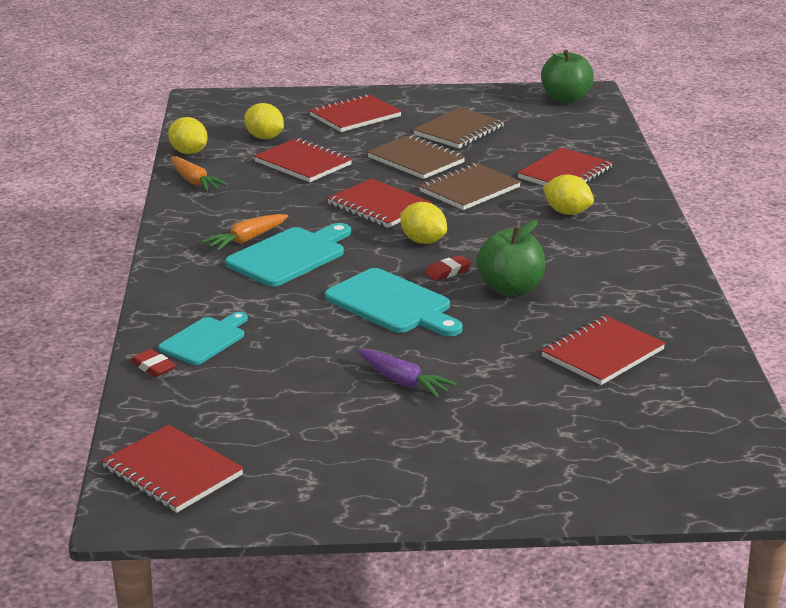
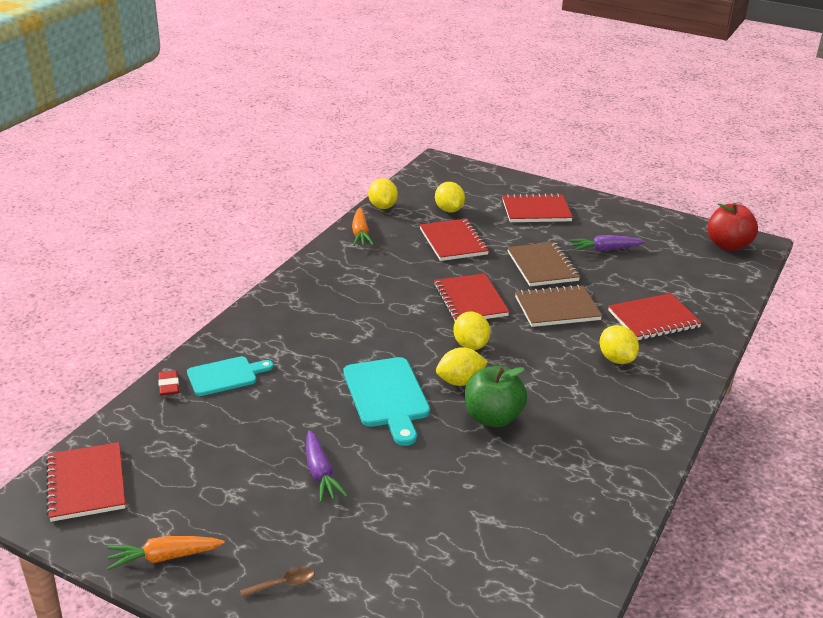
camera: 30 degrees right, 5 degrees up
orange carrot [202,214,288,251] -> orange carrot moved to [107,536,225,570]
turquoise cutting board [225,223,351,287] -> none
brown notebook [413,108,504,148] -> purple carrot [569,235,645,251]
red eraser [425,255,472,281] -> yellow lemon [436,347,488,386]
green apple [541,50,594,103] -> red apple [707,203,758,251]
red notebook [541,315,665,385] -> none
none -> brown spoon [240,567,315,598]

